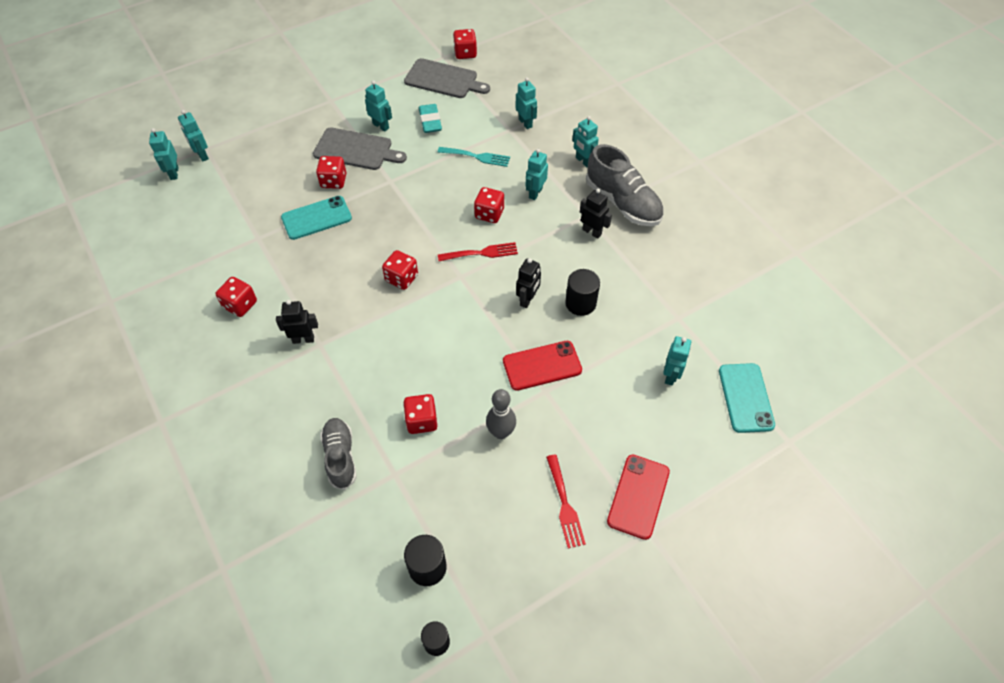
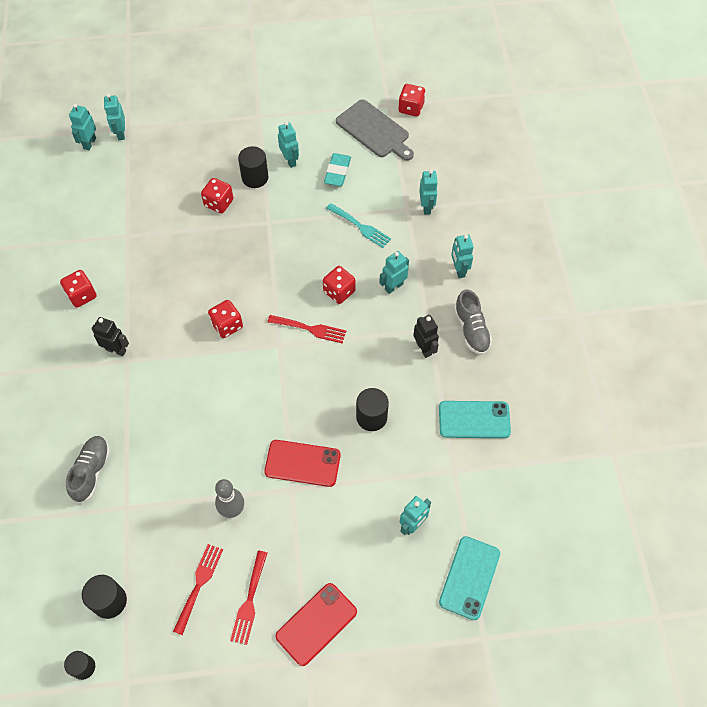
camera: 25 degrees right, 5 degrees up
turquoise phone [281,196,352,240] -> turquoise phone moved to [439,401,511,438]
grey cutting board [313,127,407,170] -> black cylinder [238,146,268,188]
red dice [403,394,438,434] -> none
black robot [516,258,541,308] -> none
grey shoe [586,144,664,226] -> grey shoe [454,290,492,355], size x0.65
none -> red fork [173,544,223,635]

